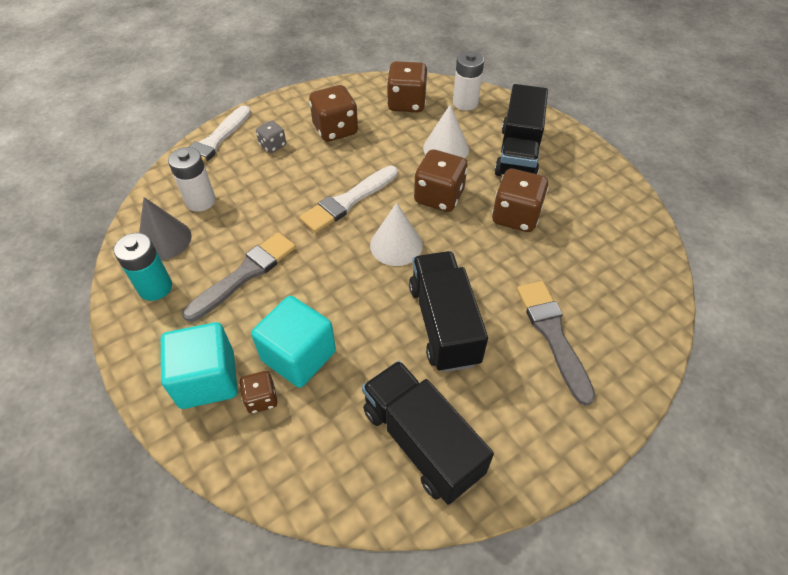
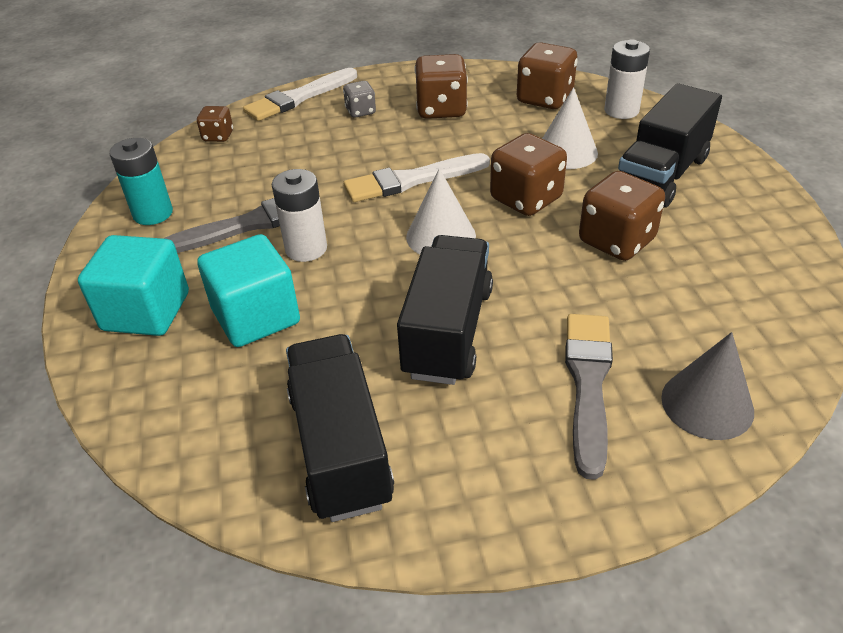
camera: 25 degrees right, 10 degrees down
grey cone [139,197,192,260] -> grey cone moved to [661,332,754,440]
white battery [168,147,216,212] -> white battery moved to [272,169,327,262]
brown dice [239,371,278,414] -> brown dice moved to [197,106,233,142]

